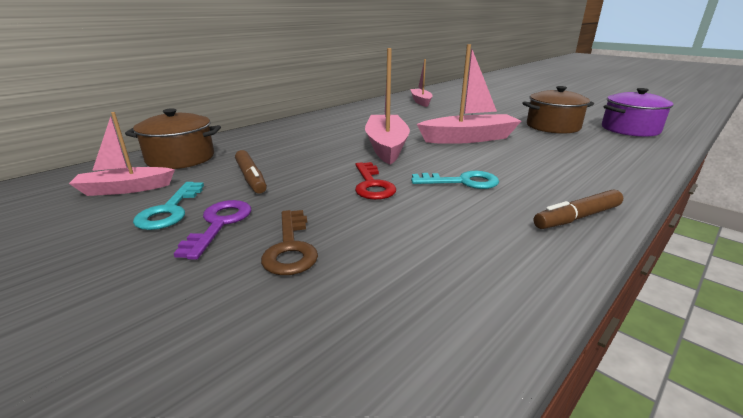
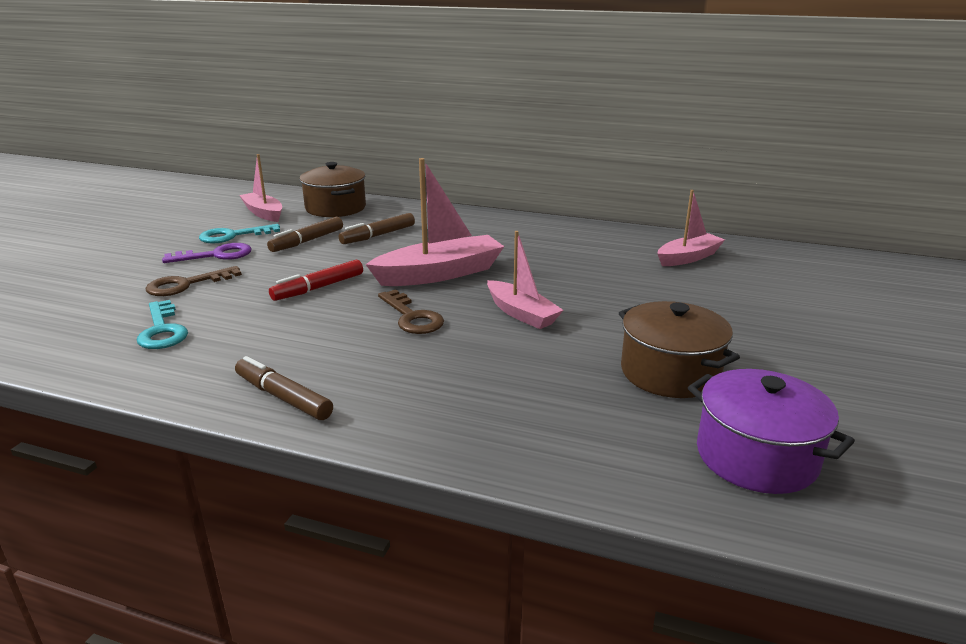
camera: 65 degrees right, 0 degrees up
red key [355,162,396,200] -> red marker [269,260,363,301]
turquoise key [411,171,499,189] -> turquoise key moved to [137,300,188,349]
pink boat [417,44,521,144] -> pink boat [487,231,563,329], size x0.64
none -> brown marker [339,213,415,244]
none -> brown key [378,289,444,334]

